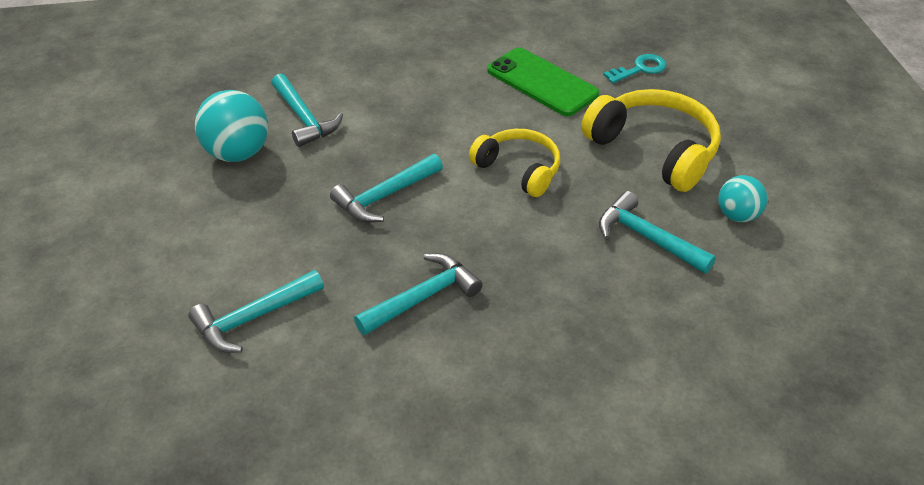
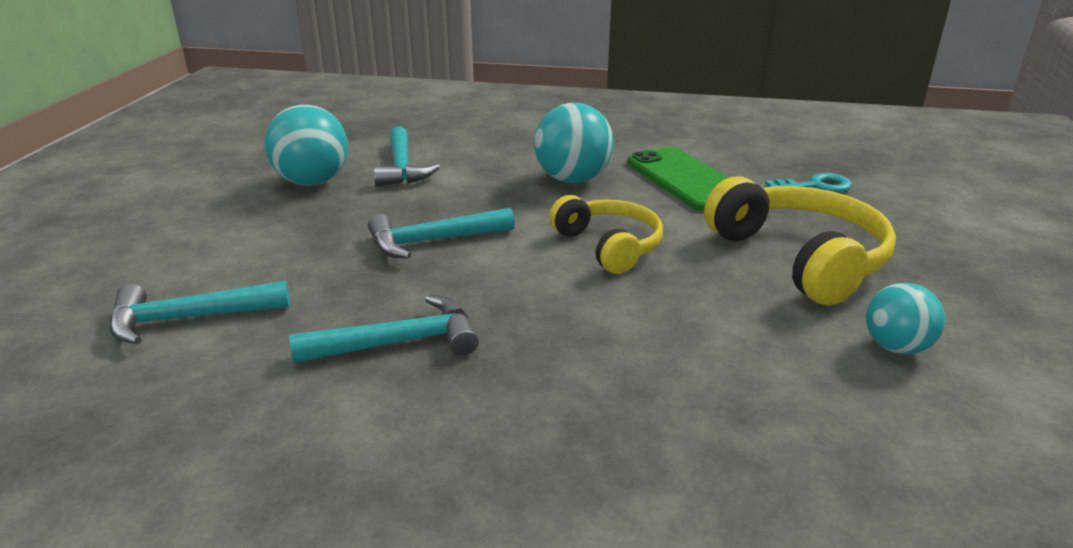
camera: 20 degrees right, 15 degrees down
turquoise hammer [599,191,716,274] -> none
none -> turquoise ball [534,103,614,183]

